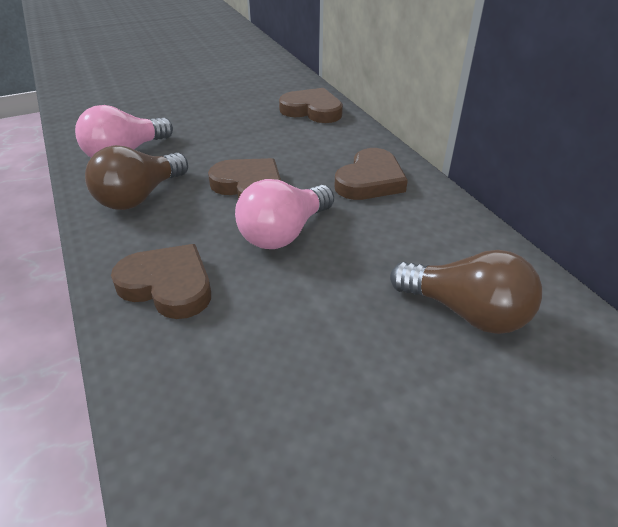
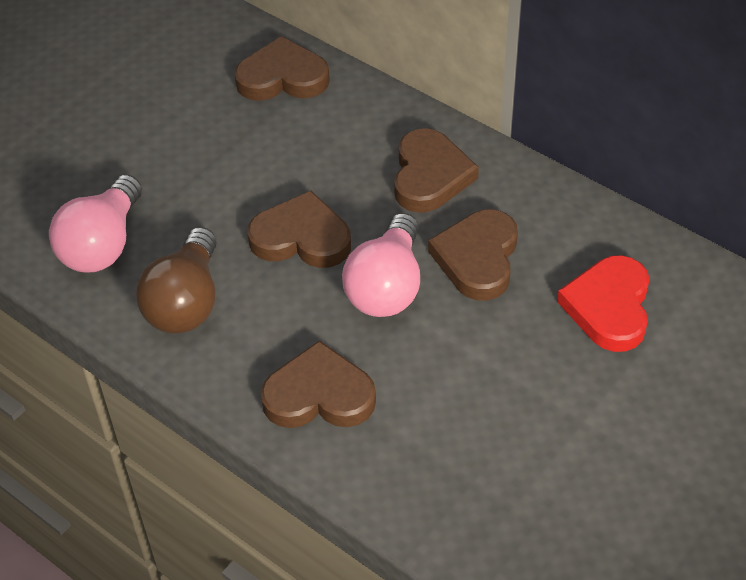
camera: 25 degrees left, 10 degrees up
brown light bulb [390,250,543,334] -> red heart [557,255,650,352]
none -> brown heart [428,209,518,300]

